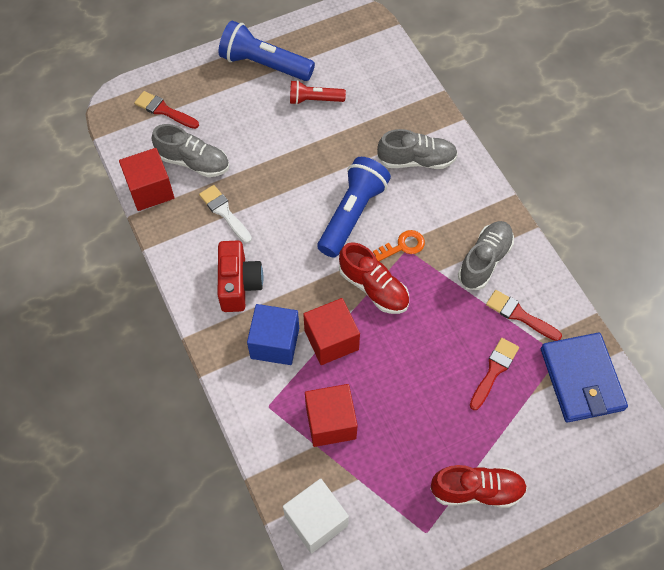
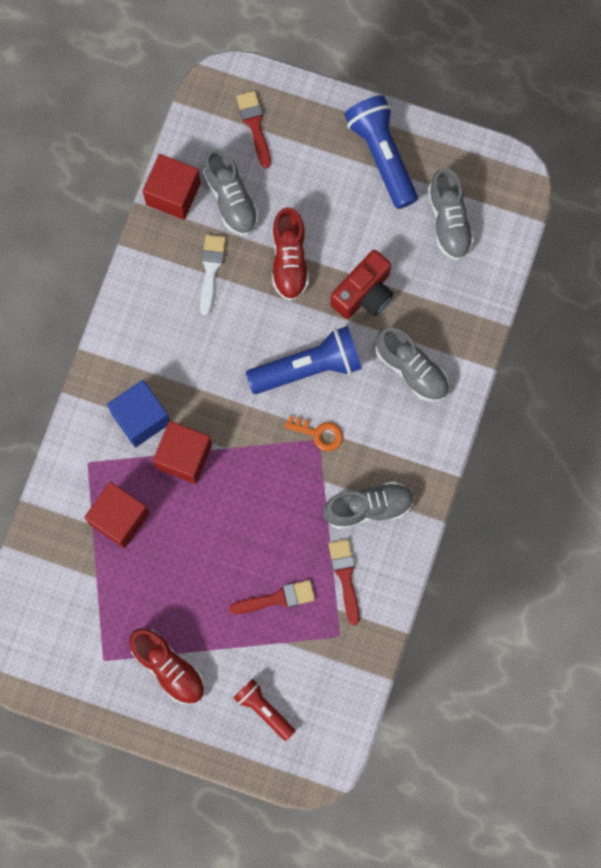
camera: 45 degrees right, 15 degrees up
red camera [218,241,263,312] -> red camera moved to [331,250,393,319]
white cube [283,478,349,553] -> none
red flashlight [290,80,346,105] -> red flashlight moved to [234,679,295,741]
red shoe [339,242,409,314] -> red shoe moved to [272,207,309,301]
blue wallet [541,333,628,422] -> none
none -> grey shoe [428,168,474,261]

